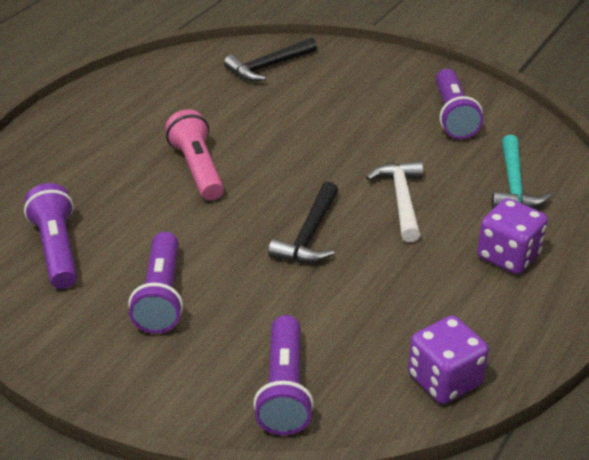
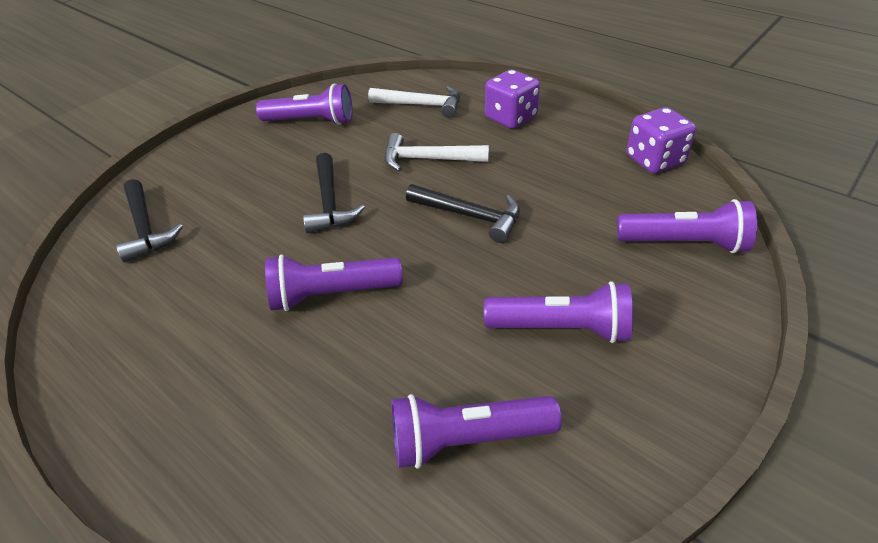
camera: 80 degrees left, 5 degrees up
pink flashlight [165,109,224,201] -> purple flashlight [265,254,402,311]
turquoise hammer [492,135,552,209] -> white hammer [368,86,460,118]
none -> black hammer [303,153,365,233]

